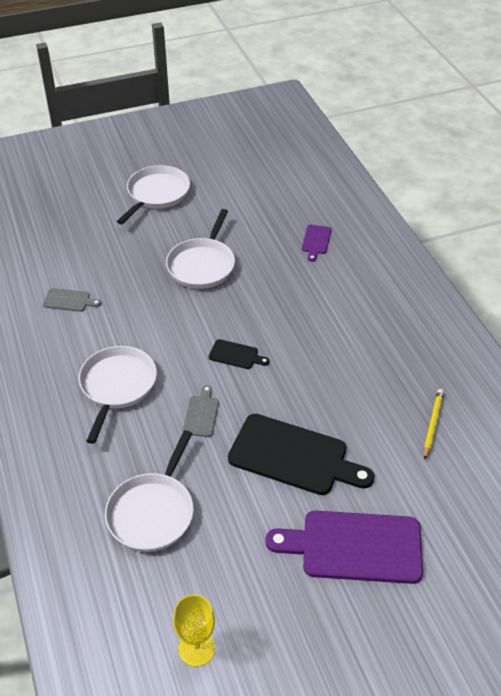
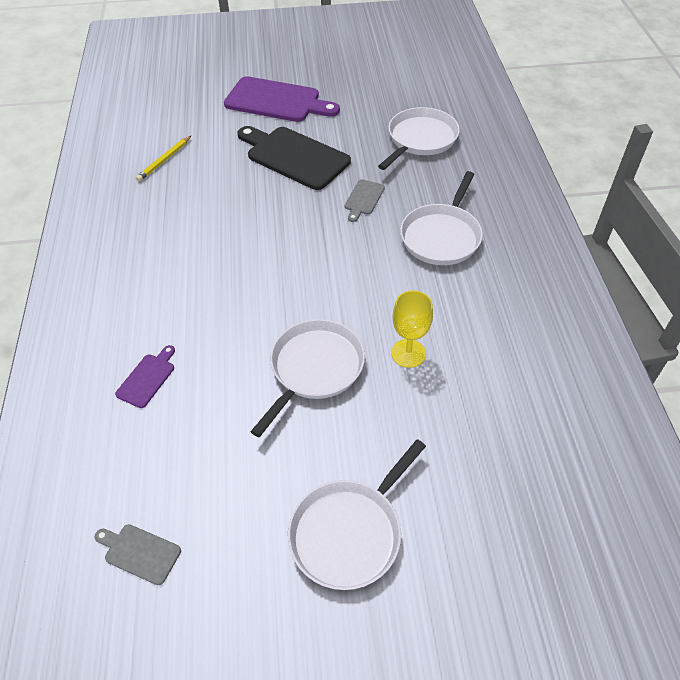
camera: 165 degrees left, 5 degrees up
grey cutting board [43,288,101,312] -> grey cutting board moved to [95,524,181,585]
yellow goblet [173,594,215,667] -> yellow goblet moved to [391,290,433,368]
black cutting board [209,339,270,369] -> none

